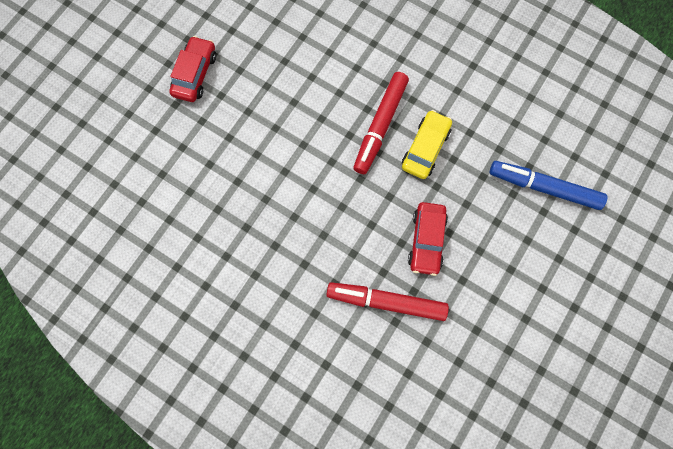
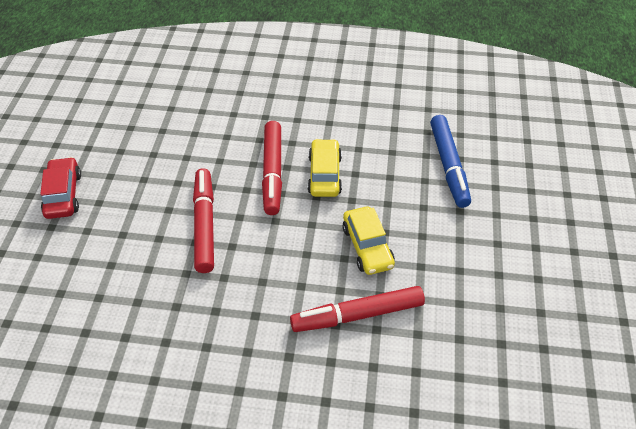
camera: 25 degrees left, 25 degrees down
red car [408,202,448,276] -> yellow car [342,207,395,275]
blue marker [490,161,608,210] -> blue marker turned 90 degrees counterclockwise [430,115,471,208]
none -> red marker [193,168,214,273]

